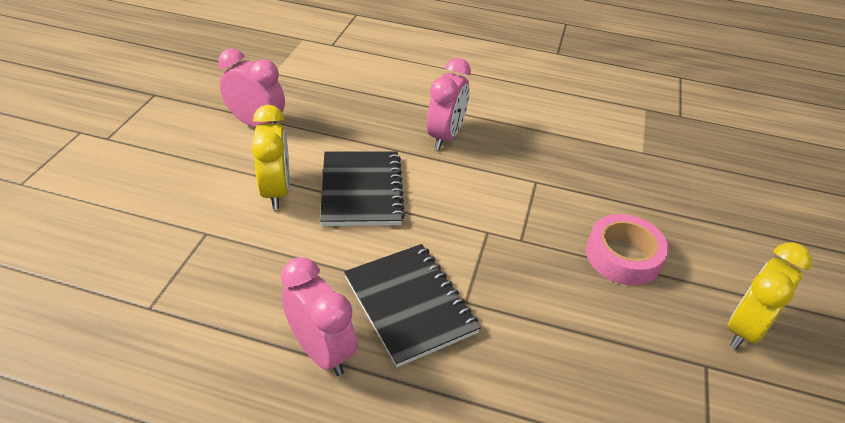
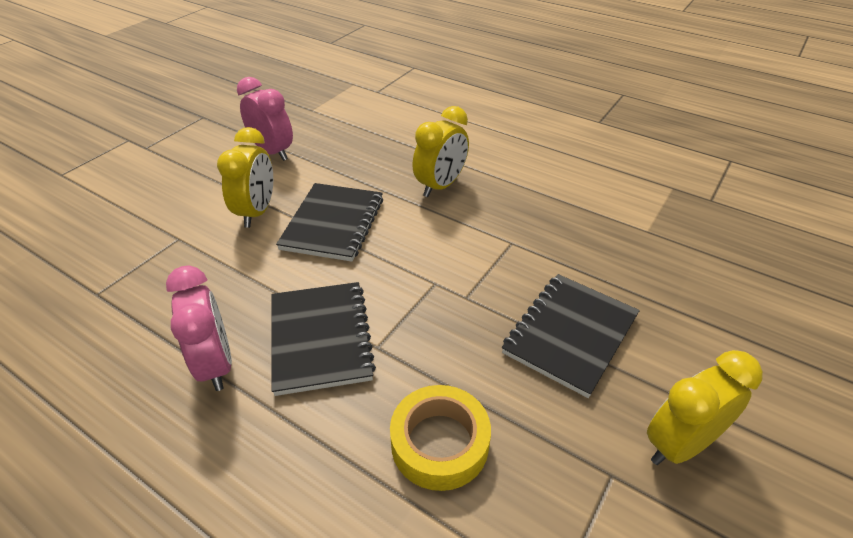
camera: 20 degrees right, 0 degrees up
pink clock [427,58,471,150] -> yellow clock [412,106,469,197]
pink tape [586,214,669,286] -> black notebook [502,274,640,398]
none -> yellow tape [390,385,491,491]

